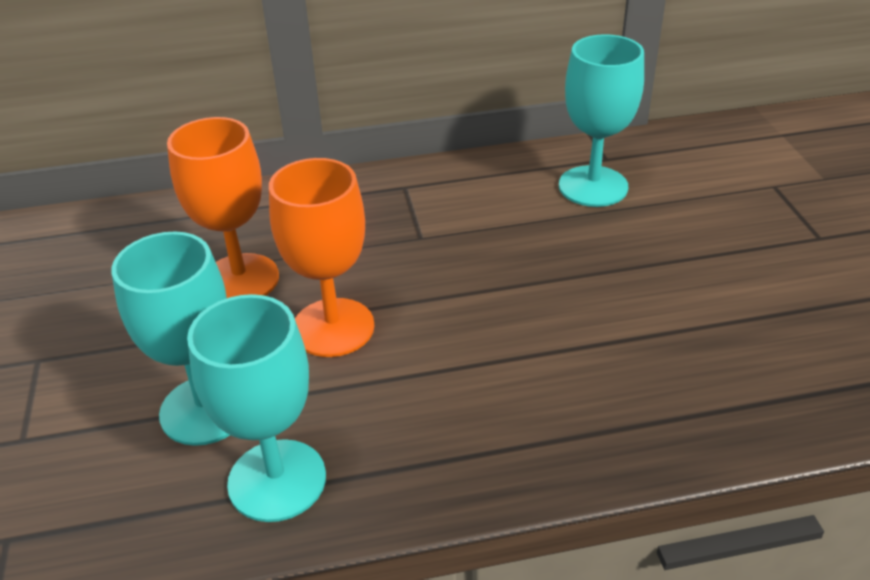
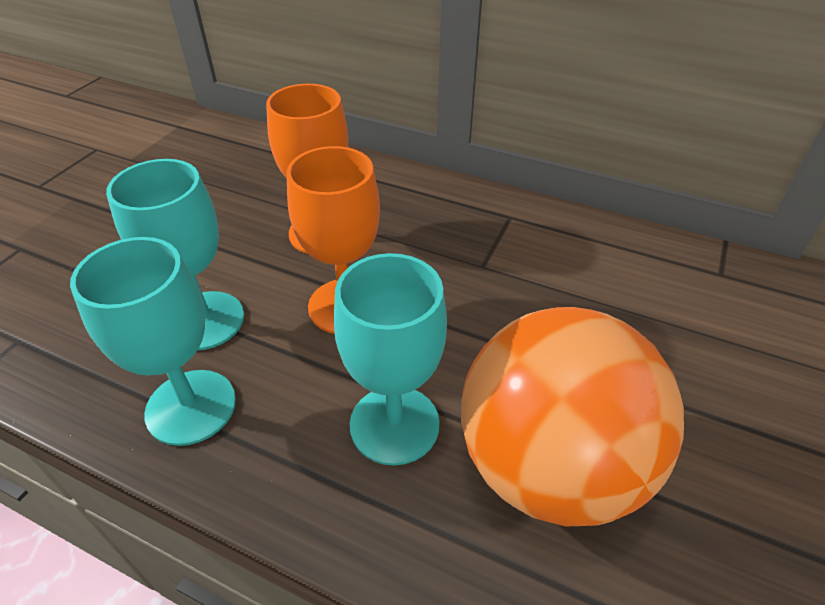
camera: 35 degrees right, 5 degrees up
turquoise goblet [559,34,644,207] -> turquoise goblet moved to [334,253,447,466]
none -> orange ball [461,307,684,526]

